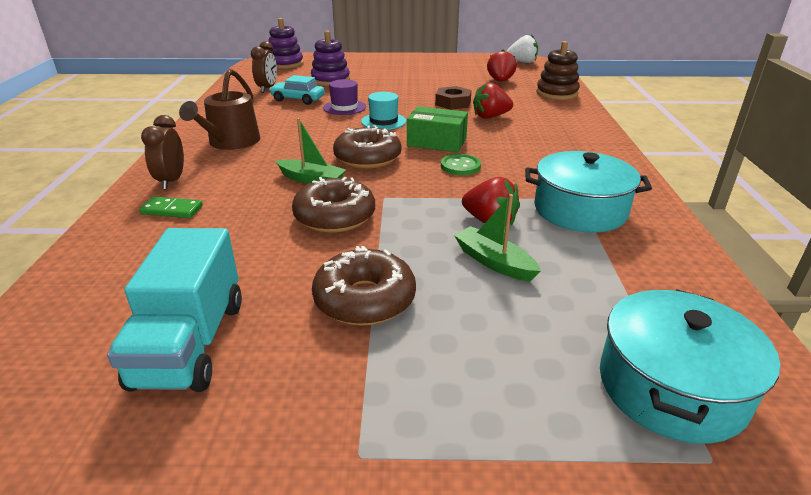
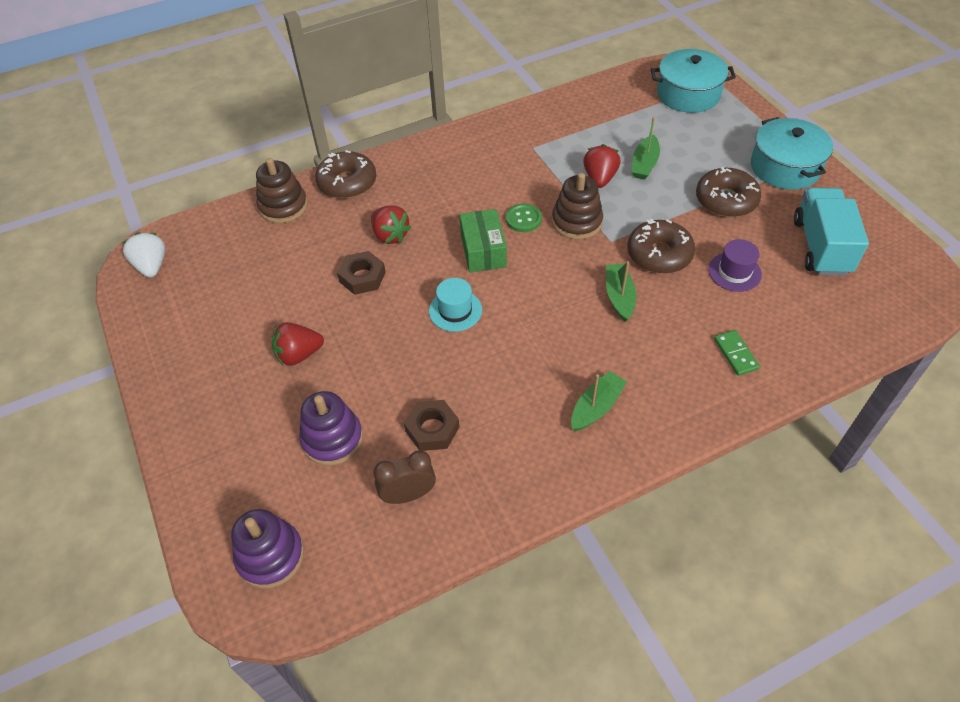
camera: 115 degrees left, 20 degrees up
turquoise truck [107,228,242,392] -> turquoise truck turned 60 degrees counterclockwise [794,188,869,276]
brown clock [141,115,184,189] -> none
brown watering can [179,69,260,150] -> green boat [571,371,627,431]
turquoise car [269,75,325,105] -> brown nut [404,400,459,451]
purple hat [323,79,366,115] -> purple hat moved to [708,239,762,292]
brown donut [333,125,401,169] -> brown donut moved to [315,150,376,199]
red strawberry [487,49,517,82] -> red strawberry moved to [272,322,324,366]
turquoise pot [525,151,652,233] -> turquoise pot moved to [751,117,833,190]
none -> brown stacking toy [552,173,603,240]

